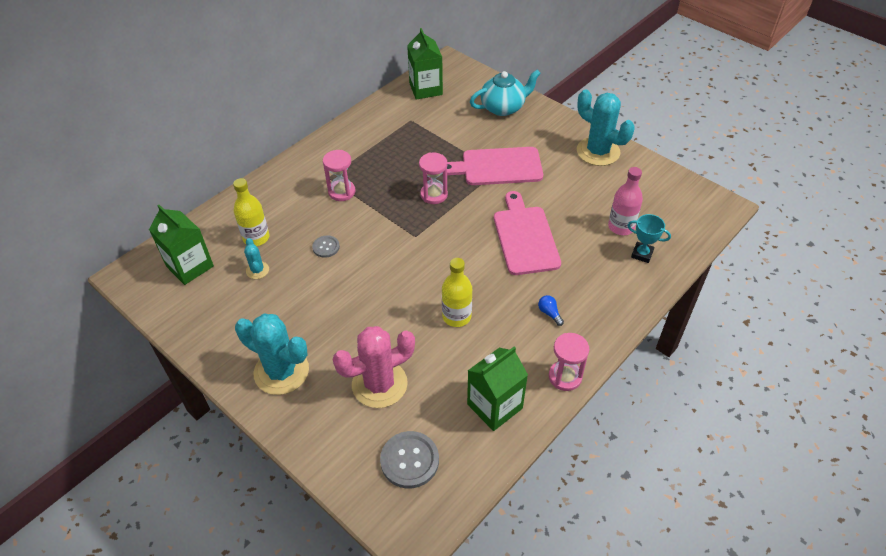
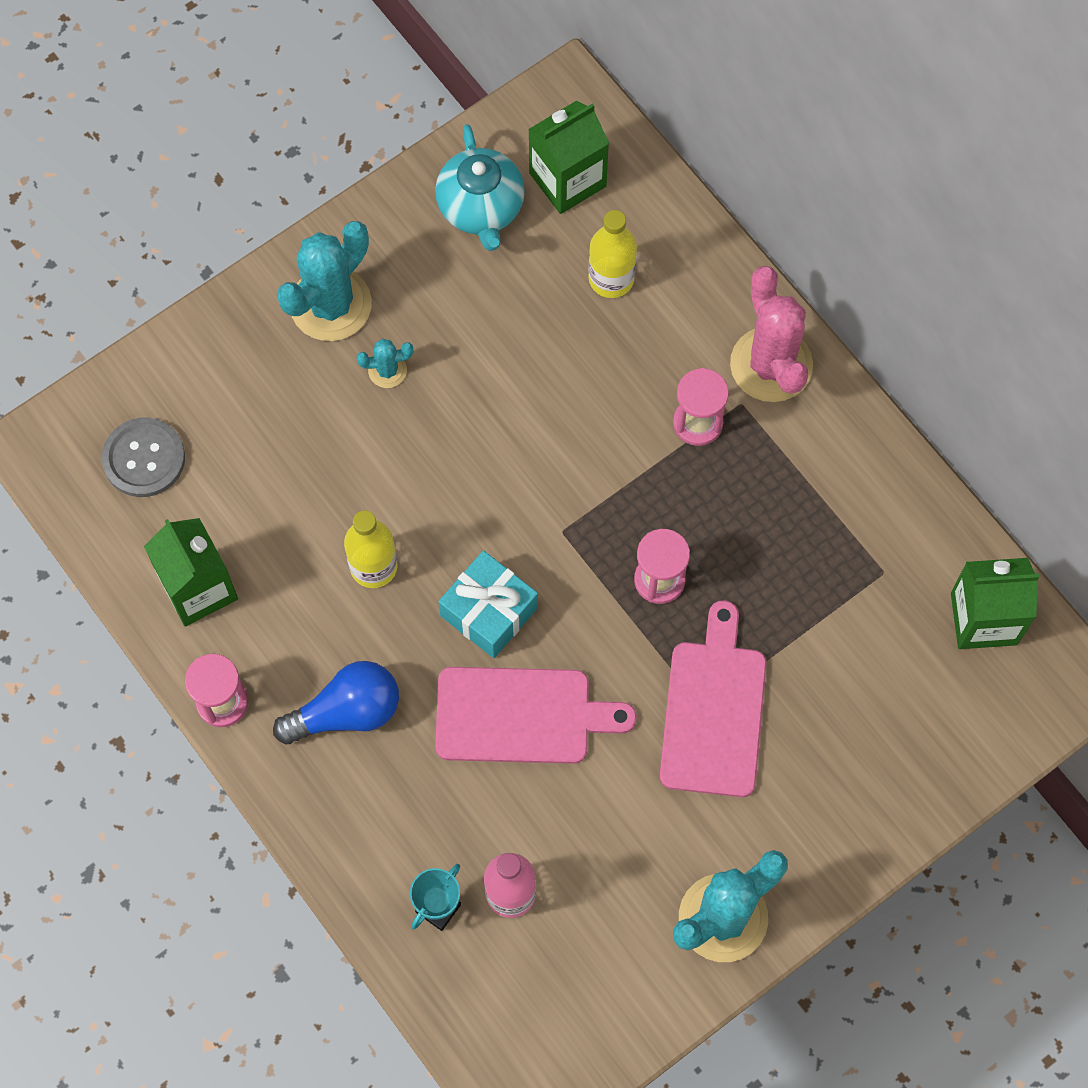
camera: 100 degrees right, 20 degrees up
turquoise cactus [244,238,269,279] -> turquoise cactus moved to [356,339,413,388]
grey button [312,236,340,258] -> none
pink cactus [332,326,415,408] -> pink cactus moved to [730,266,813,402]
turquoise teapot [470,69,541,116] -> turquoise teapot moved to [435,124,525,251]
blue light bulb [538,295,564,326] -> blue light bulb [273,661,399,744], size x2.29
none -> turquoise gift [438,551,538,658]

